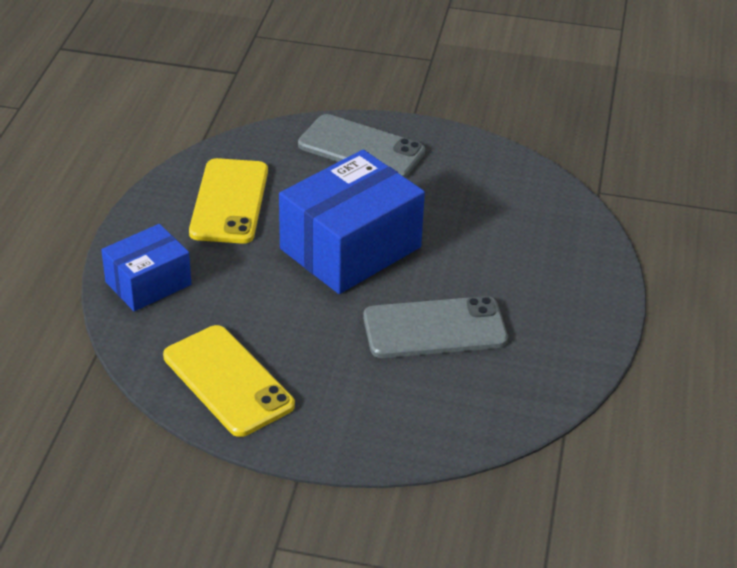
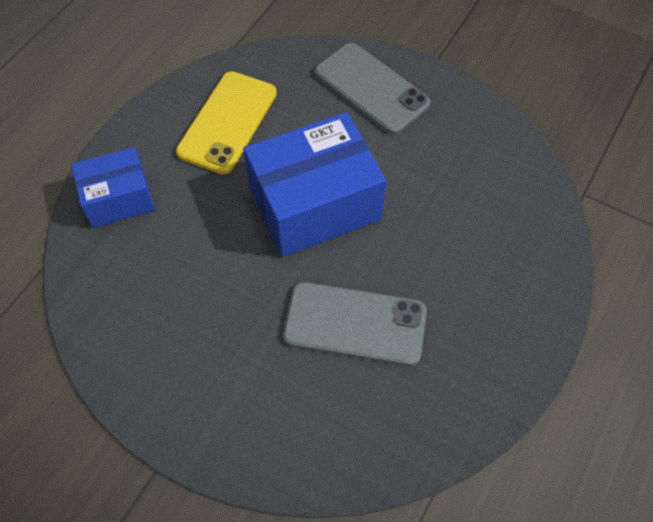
camera: 20 degrees right, 20 degrees up
yellow phone [163,325,295,437] -> none

